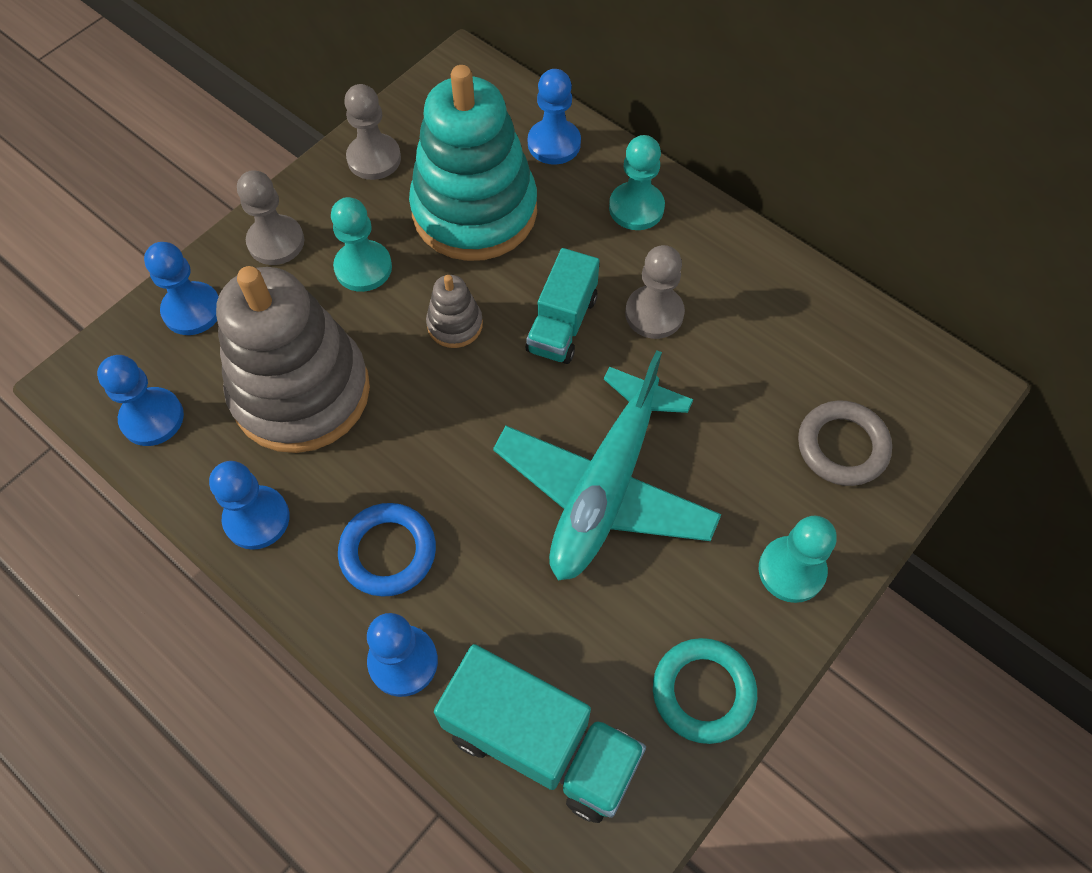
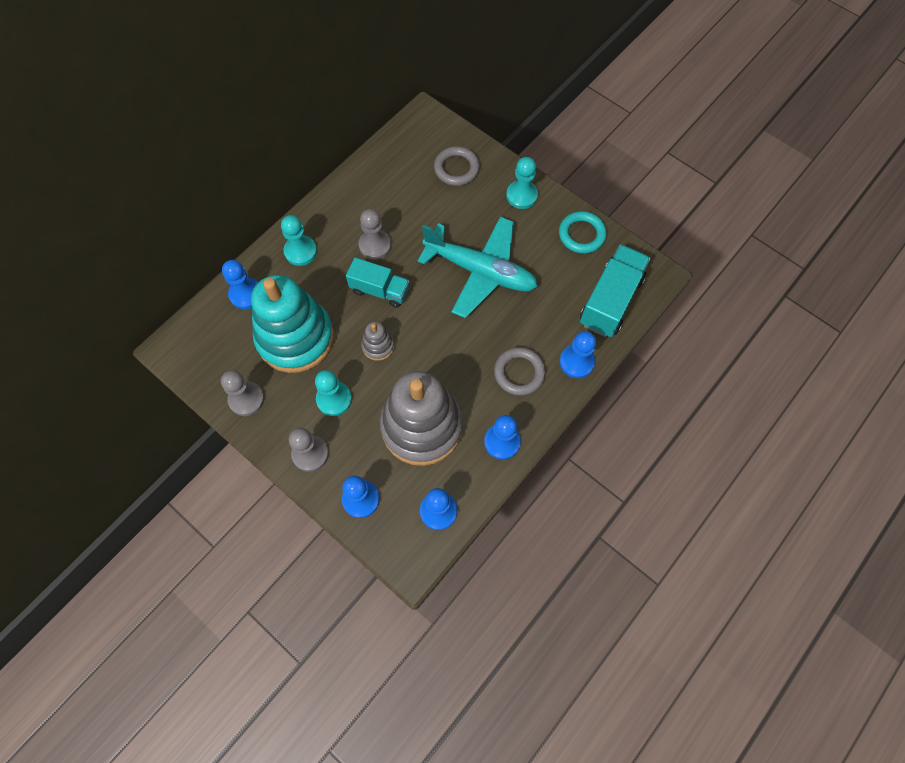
camera: 90 degrees left, 5 degrees up
blue ring [338,503,436,597] -> grey ring [494,347,546,396]

